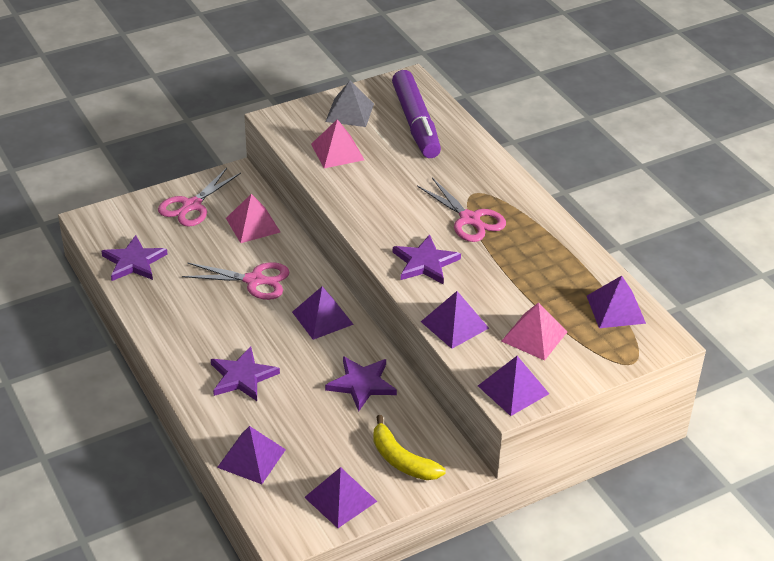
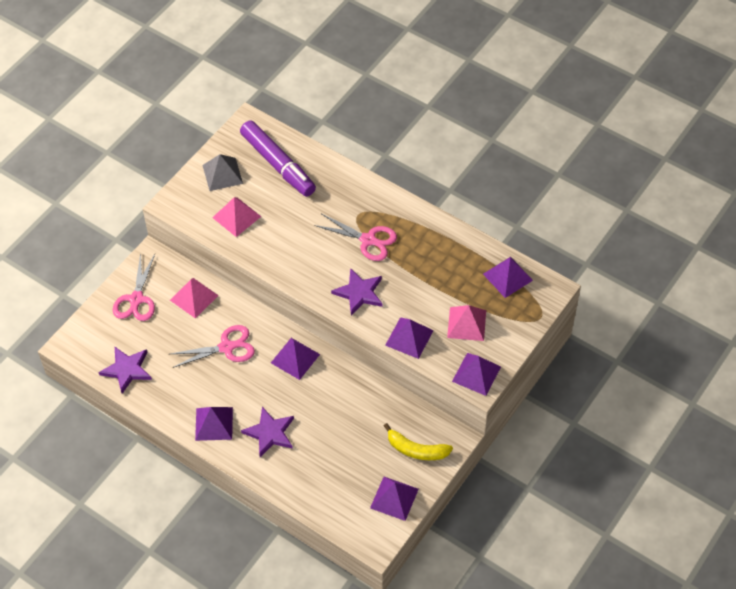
camera: 25 degrees left, 15 degrees up
purple pyramid [217,426,286,484] -> purple pyramid moved to [195,407,233,441]
purple star [325,356,397,411] -> none

